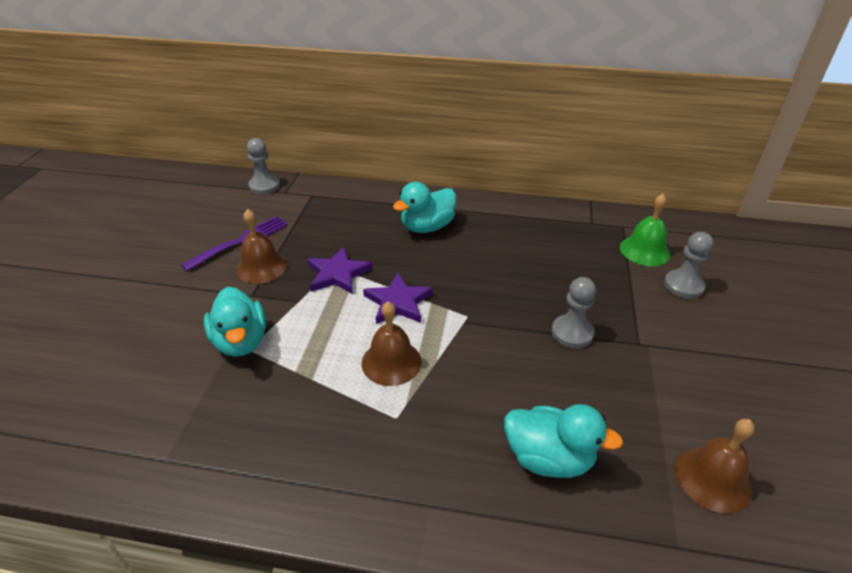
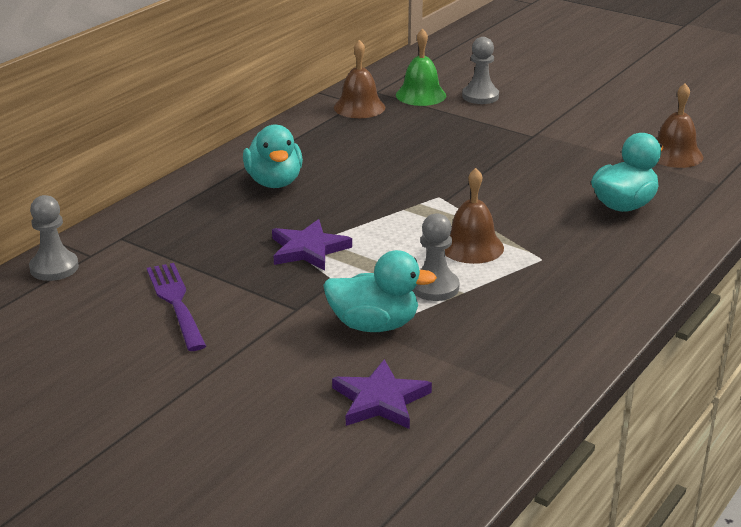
camera: 65 degrees left, 10 degrees down
brown bell [236,209,287,284] -> brown bell moved to [334,40,385,118]
purple star [363,273,433,324] -> purple star moved to [332,359,432,429]
grey pawn [552,277,596,348] -> grey pawn moved to [412,213,460,301]

